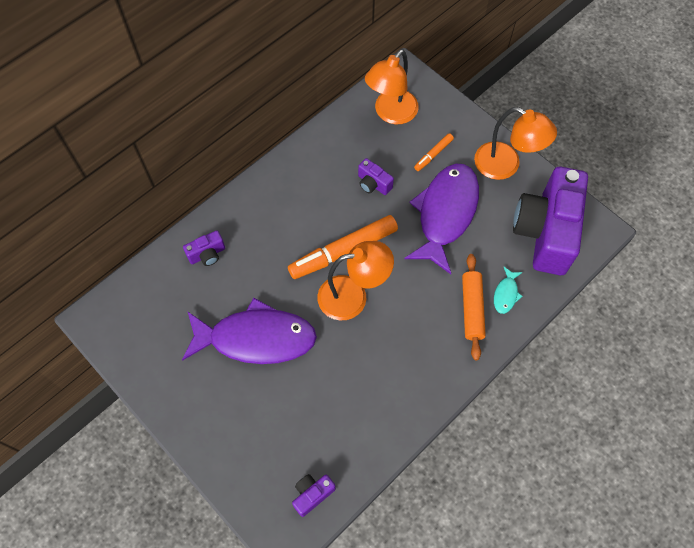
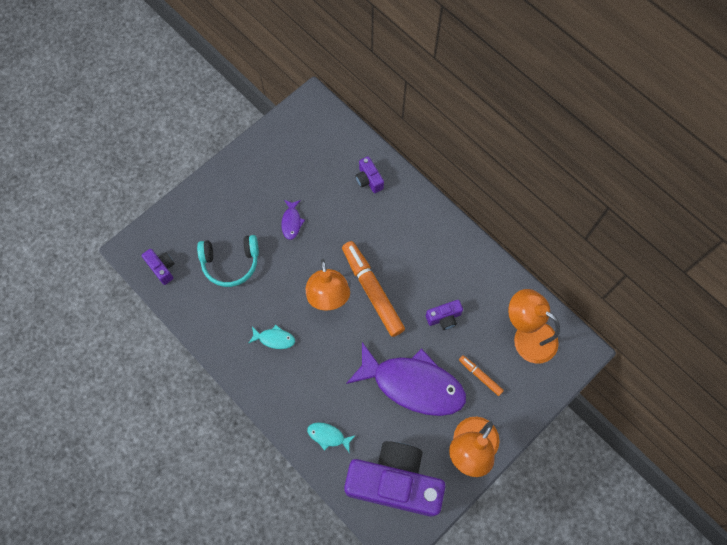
camera: 90 degrees right, 5 degrees up
purple fish [182,298,317,364] -> purple fish [281,200,305,240], size x0.40
purple camera [358,158,394,195] -> purple camera turned 150 degrees counterclockwise [426,300,463,330]
orange rolling pin [462,254,486,360] -> none
none -> turquoise headphones [197,235,259,287]
none -> turquoise fish [248,325,295,349]

